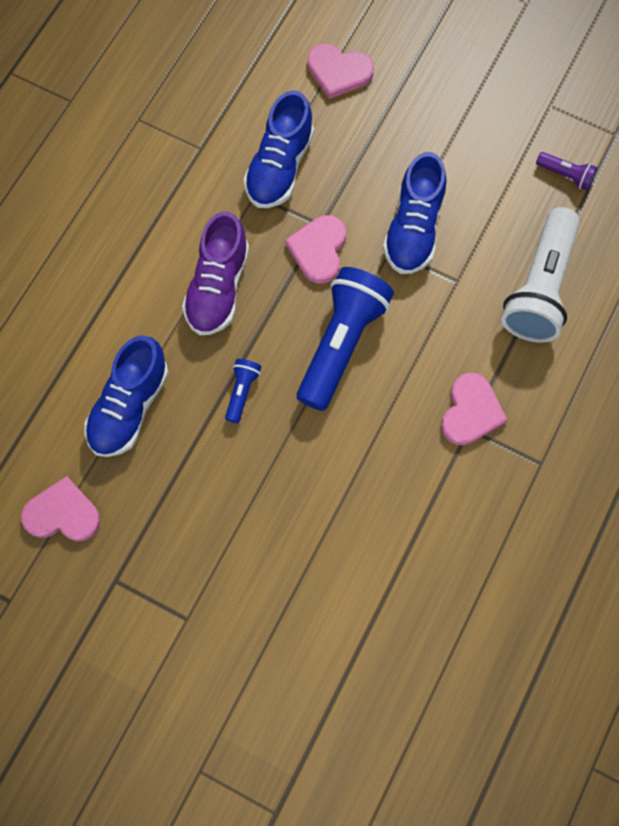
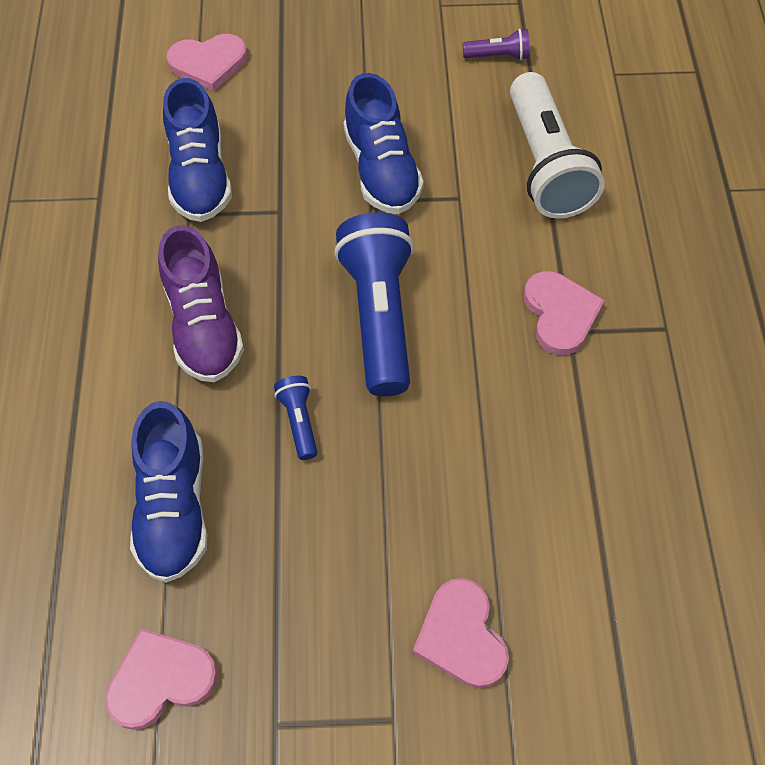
camera: 30 degrees left, 10 degrees down
pink heart [285,215,346,283] -> pink heart moved to [413,578,509,688]

